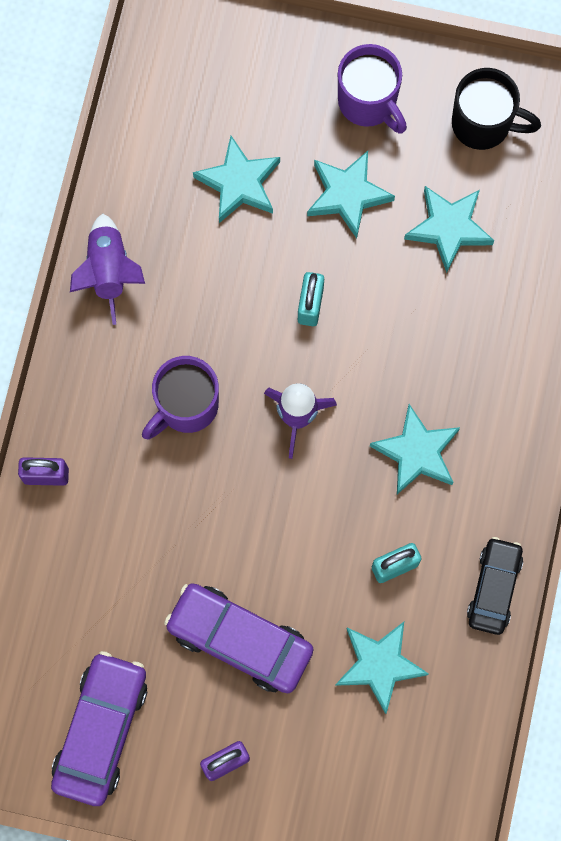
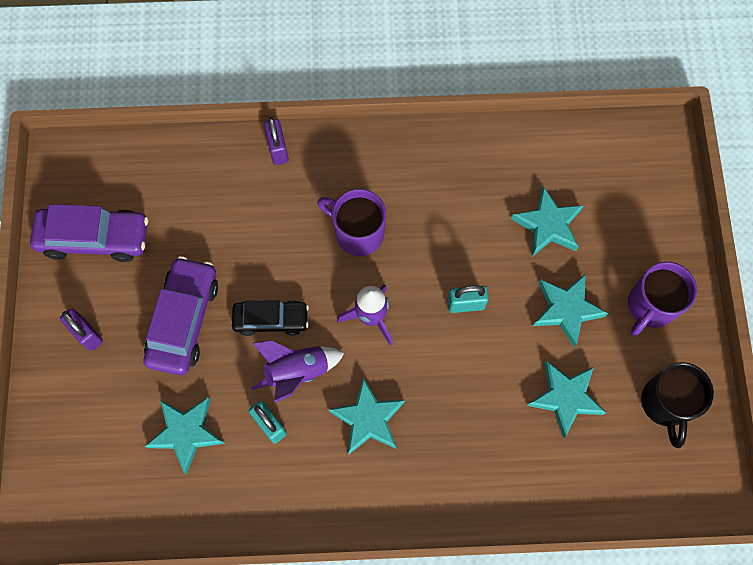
camera: 75 degrees right, 5 degrees down
purple rocket [70,213,145,325] -> purple rocket moved to [251,340,344,403]
black car [467,537,523,635] -> black car moved to [232,300,309,336]

